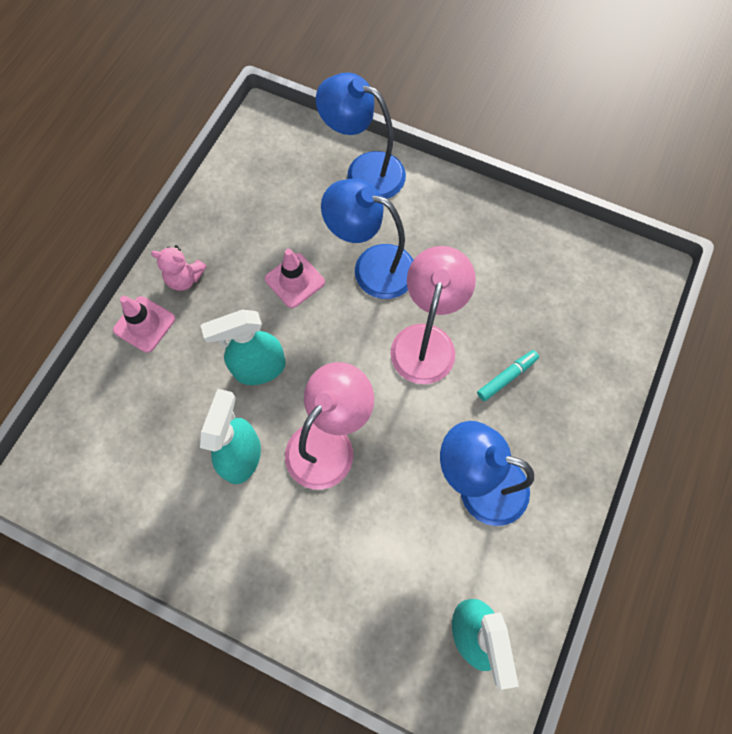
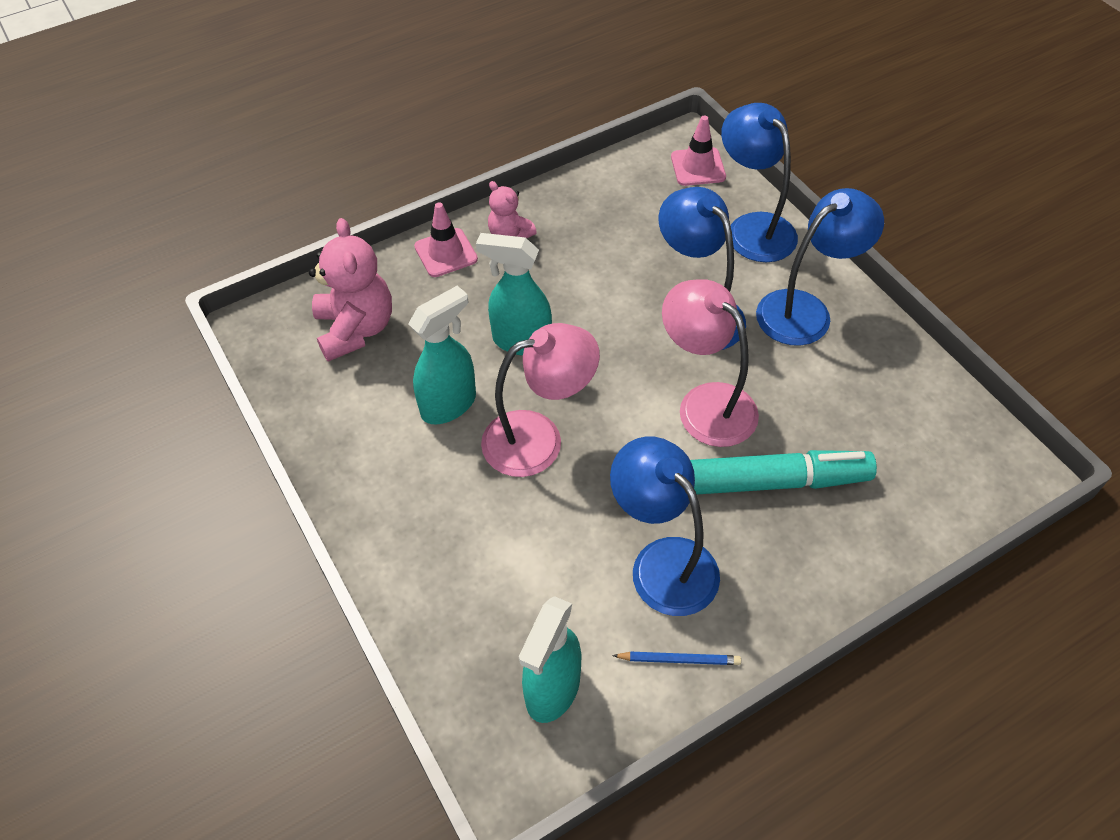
camera: 35 degrees right, 15 degrees down
pink traffic cone [265,249,325,308] -> pink traffic cone moved to [671,116,726,186]
pink lamp [390,246,476,384] -> pink lamp turned 90 degrees counterclockwise [662,280,759,447]
turquoise marker [477,350,539,401] -> turquoise marker [690,450,877,494], size x2.18
none -> pink teddy bear [309,218,392,362]
none -> blue pencil [612,652,741,665]
none -> blue lamp [756,188,884,346]

